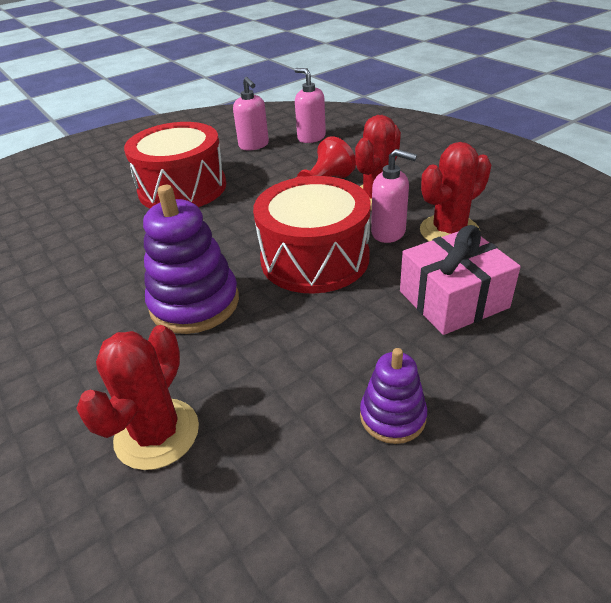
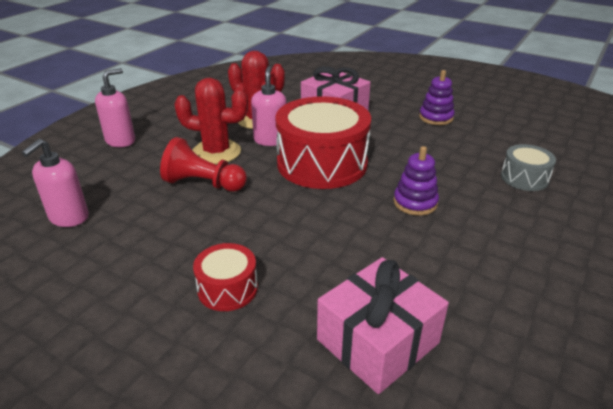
camera: 115 degrees left, 5 degrees down
red cactus [76,325,199,470] -> grey drum [501,144,556,191]
red drum [124,122,226,208] -> red drum [193,243,258,311], size x0.48
purple stacking toy [143,185,239,334] -> purple stacking toy [393,146,439,216], size x0.57
pink soap dispenser [233,77,269,150] -> pink soap dispenser moved to [95,68,135,147]
none -> pink gift [317,257,449,394]

